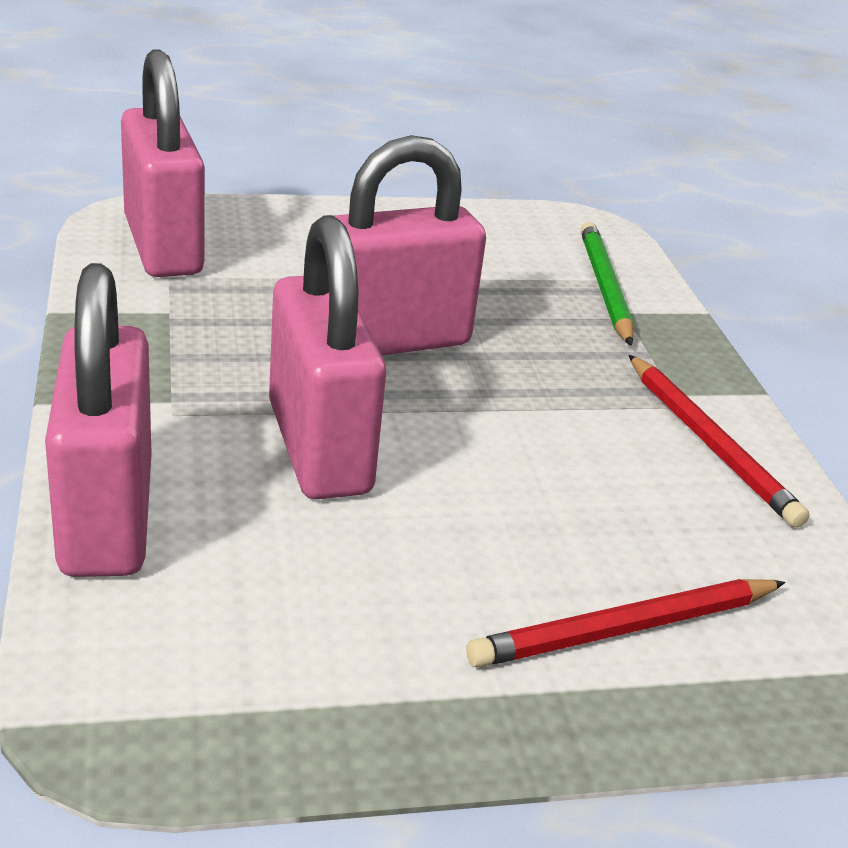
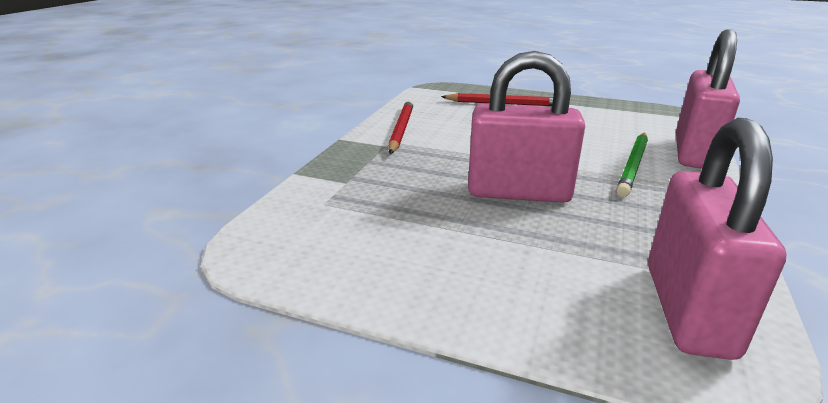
camera: 145 degrees left, 5 degrees down
pink padlock [269,215,386,499] -> none
green pencil [581,222,634,346] -> green pencil moved to [616,133,648,197]

